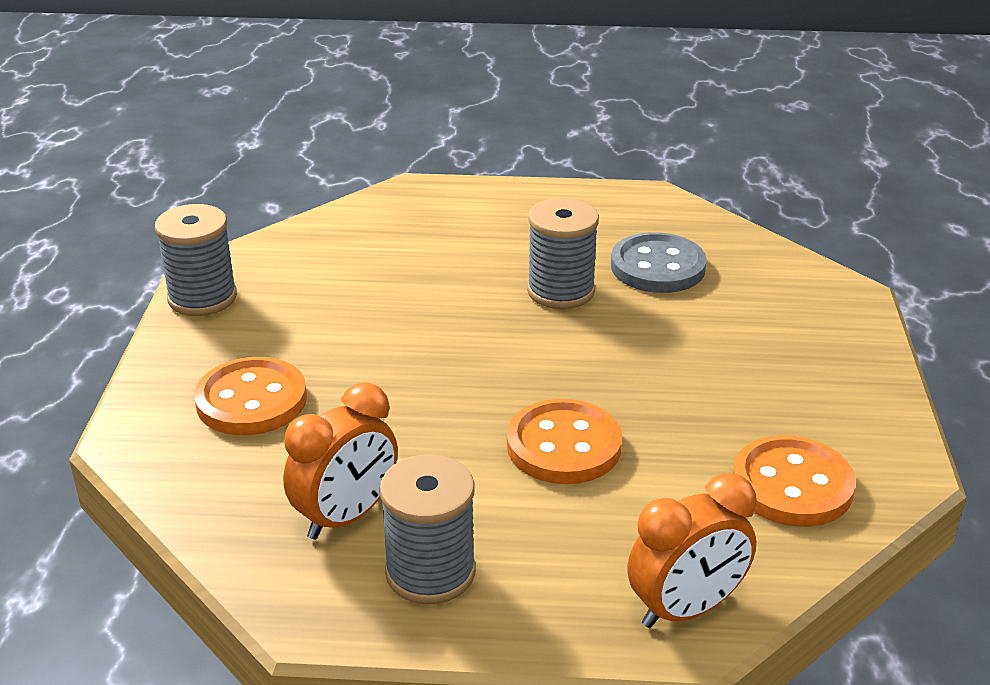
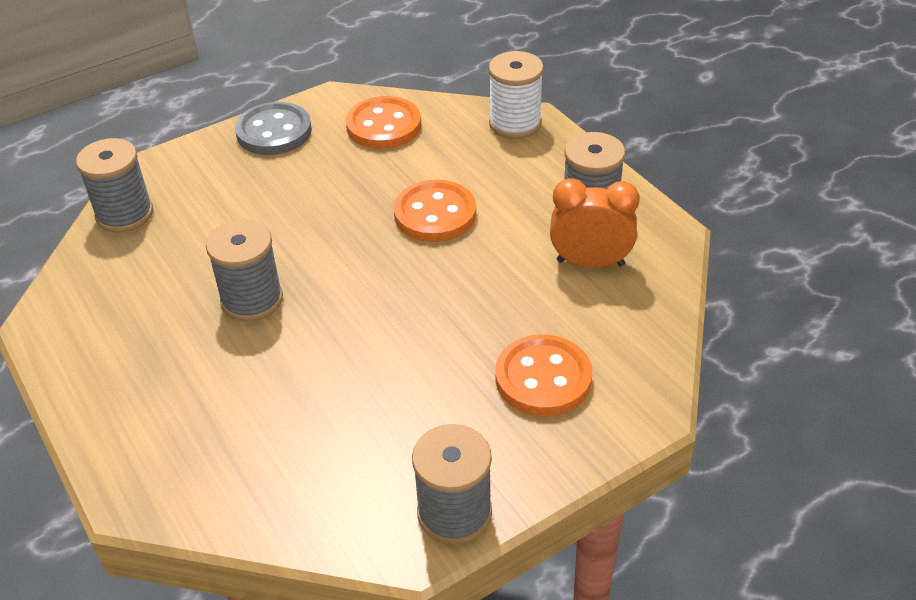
camera: 125 degrees left, 10 degrees up
grey button [611,232,707,293] -> grey button moved to [235,102,312,155]
orange clock [627,473,757,628] -> white spool [489,51,544,139]
none -> grey spool [76,138,153,233]

